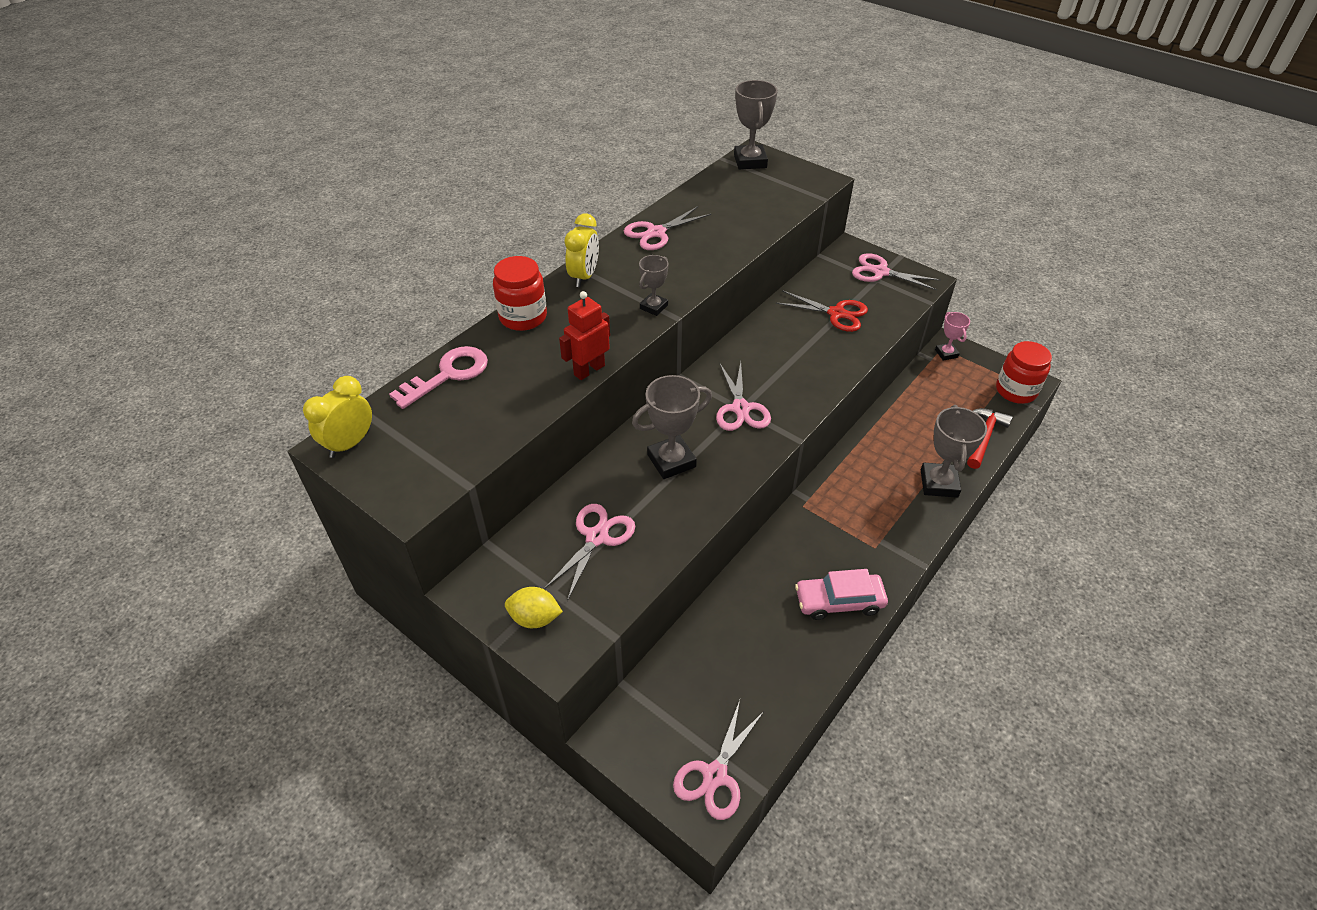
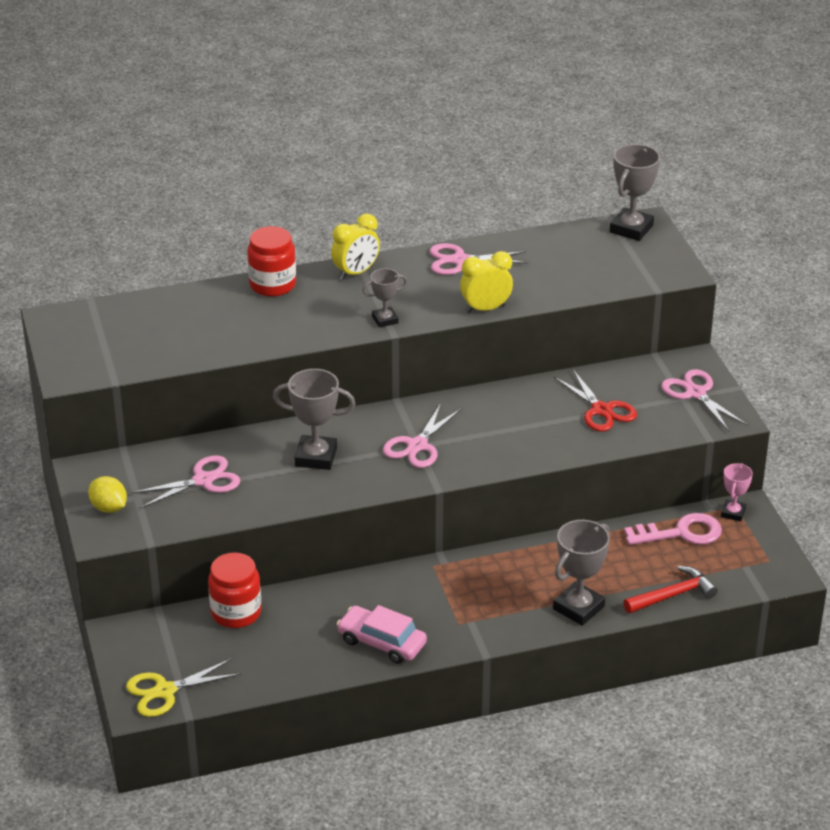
camera: 35 degrees right, 10 degrees down
yellow clock [303,376,372,458] -> yellow clock moved to [460,251,513,313]
pink key [389,346,488,409] -> pink key moved to [624,513,722,545]
red robot [559,291,610,380] -> none
pink scissors [673,700,765,820] -> yellow scissors [126,658,241,717]
red jar [996,341,1052,404] -> red jar moved to [208,553,261,628]

